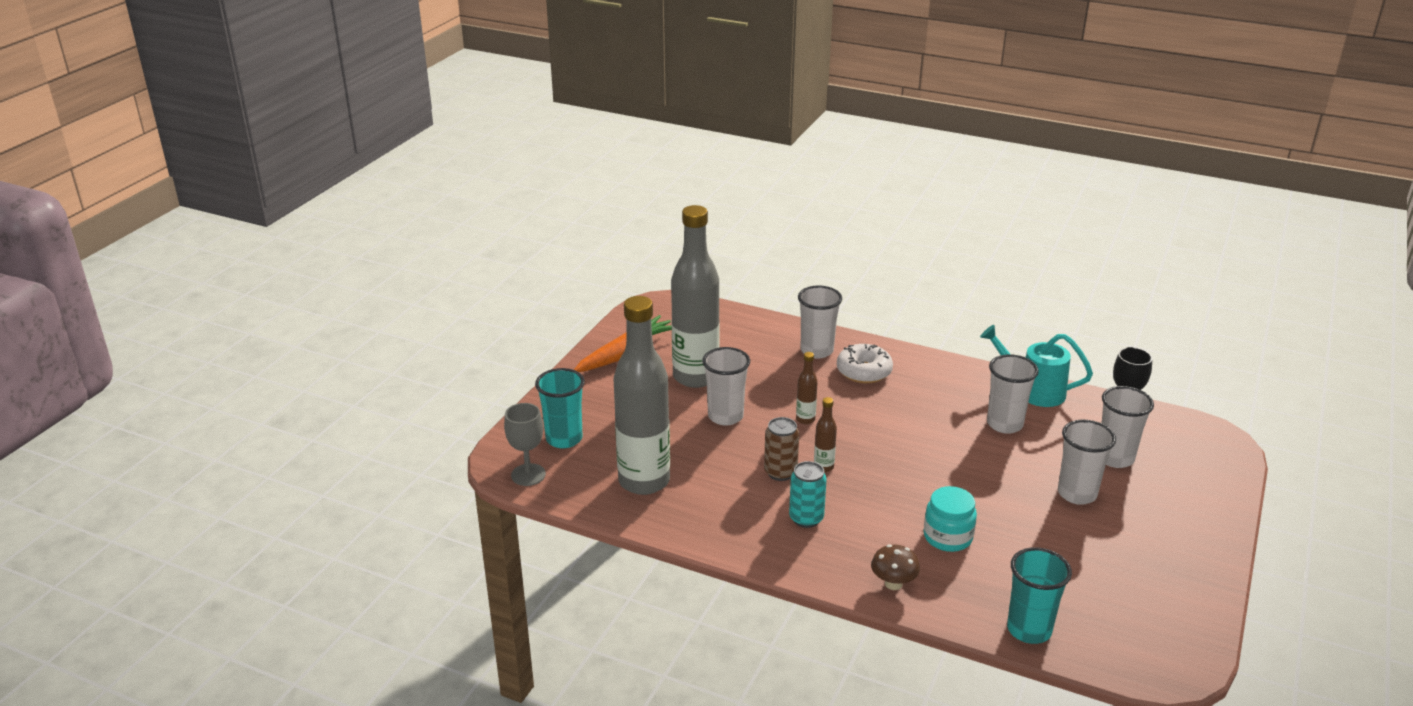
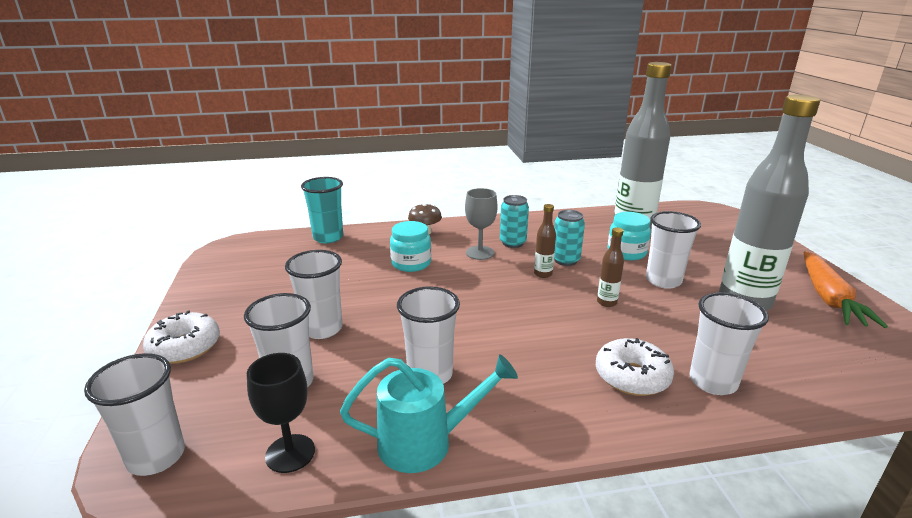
camera: 145 degrees right, 5 degrees down
grey goblet [504,403,546,486] -> grey goblet moved to [465,188,498,260]
turquoise cup [535,368,585,448] -> none
brown can [764,417,799,481] -> turquoise can [554,210,585,266]
none -> white cup [84,353,185,476]
none -> white donut [143,311,220,364]
none -> turquoise jar [607,212,651,261]

